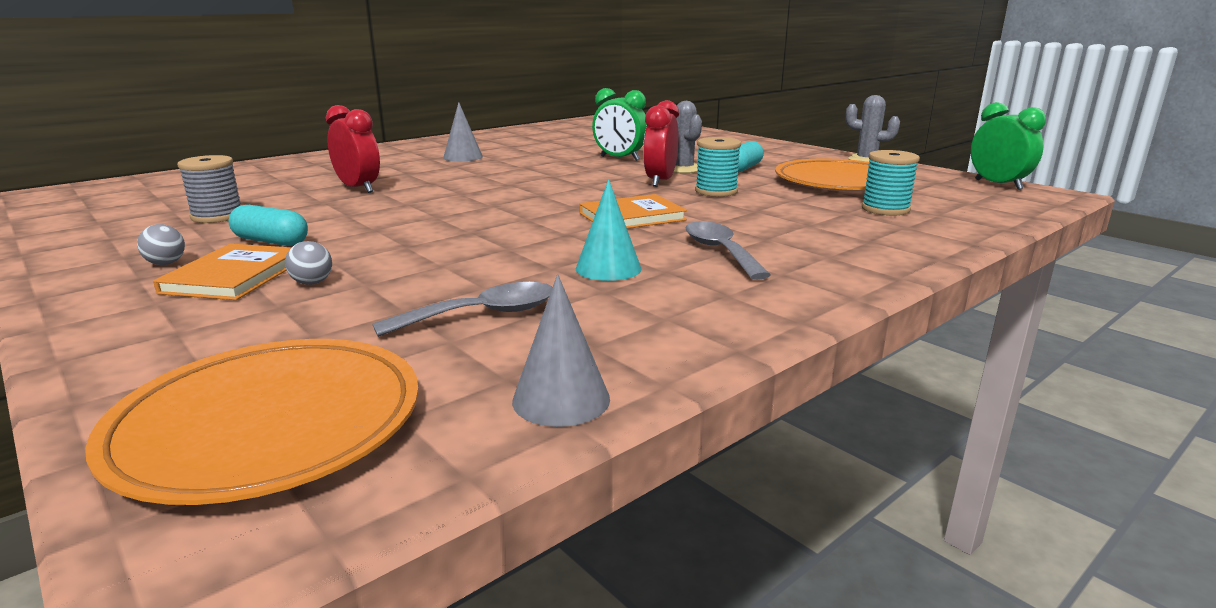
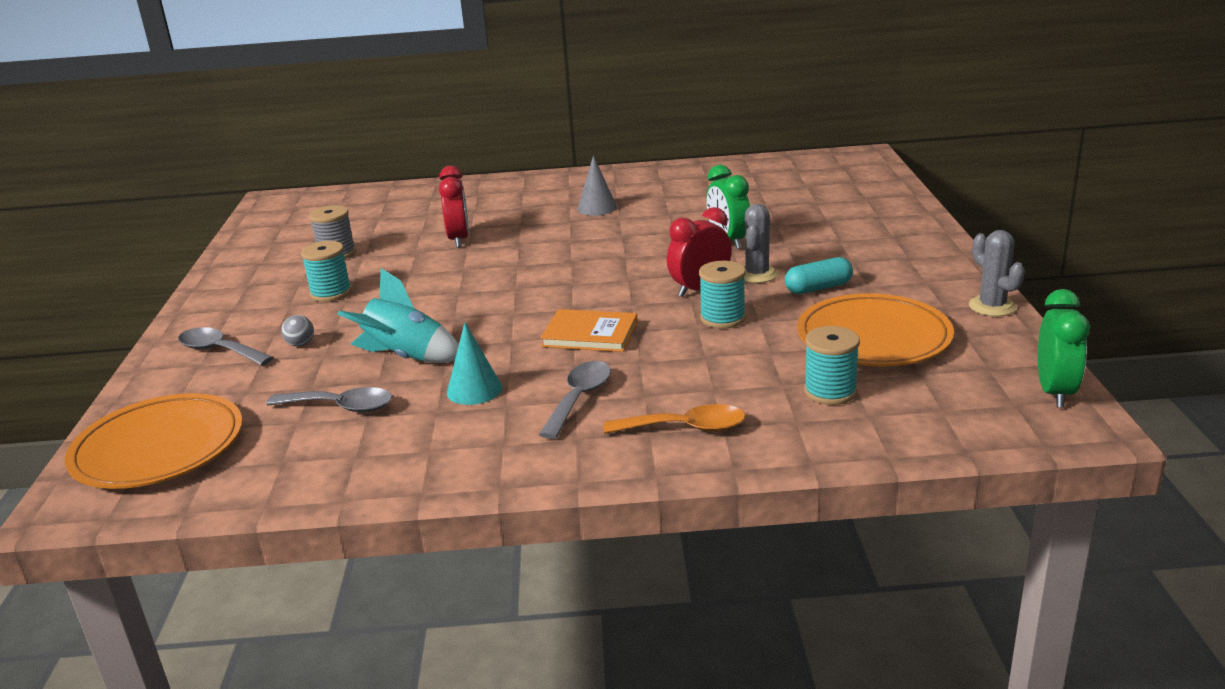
camera: 40 degrees right, 5 degrees up
grey ball [137,224,185,265] -> none
orange book [153,244,292,300] -> none
turquoise capsule [229,205,308,246] -> turquoise spool [301,241,352,302]
grey cone [512,274,610,427] -> none
none -> grey spoon [178,327,273,366]
none -> turquoise rocket [338,268,459,363]
none -> orange spoon [603,404,746,434]

